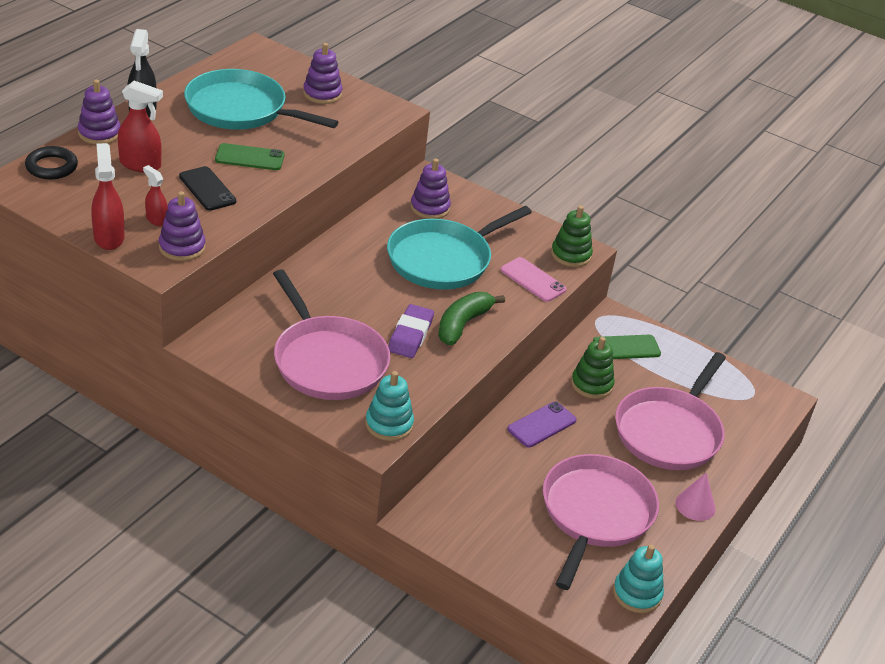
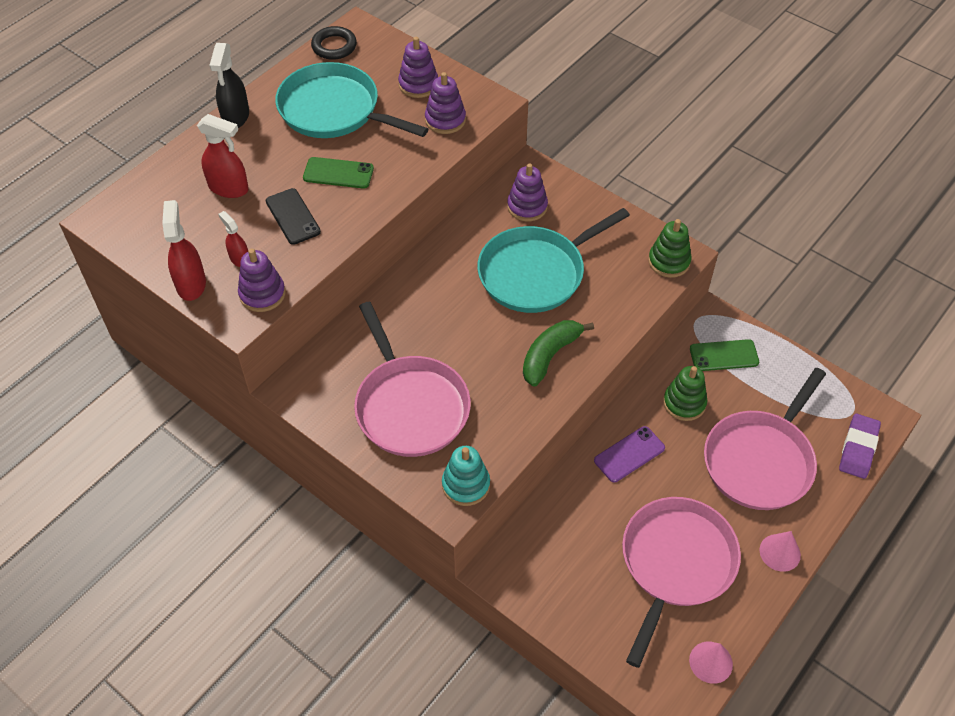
camera: 10 degrees right, 15 degrees up
black ring [25,146,78,179] -> black ring moved to [311,26,357,60]
purple stacking toy [78,79,121,145] -> purple stacking toy moved to [425,72,466,134]
purple eraser [388,304,434,358] -> purple eraser moved to [839,414,881,479]
pink phone [501,257,567,302] -> none
turquoise stacking toy [613,544,664,613] -> pink cone [689,642,733,684]

